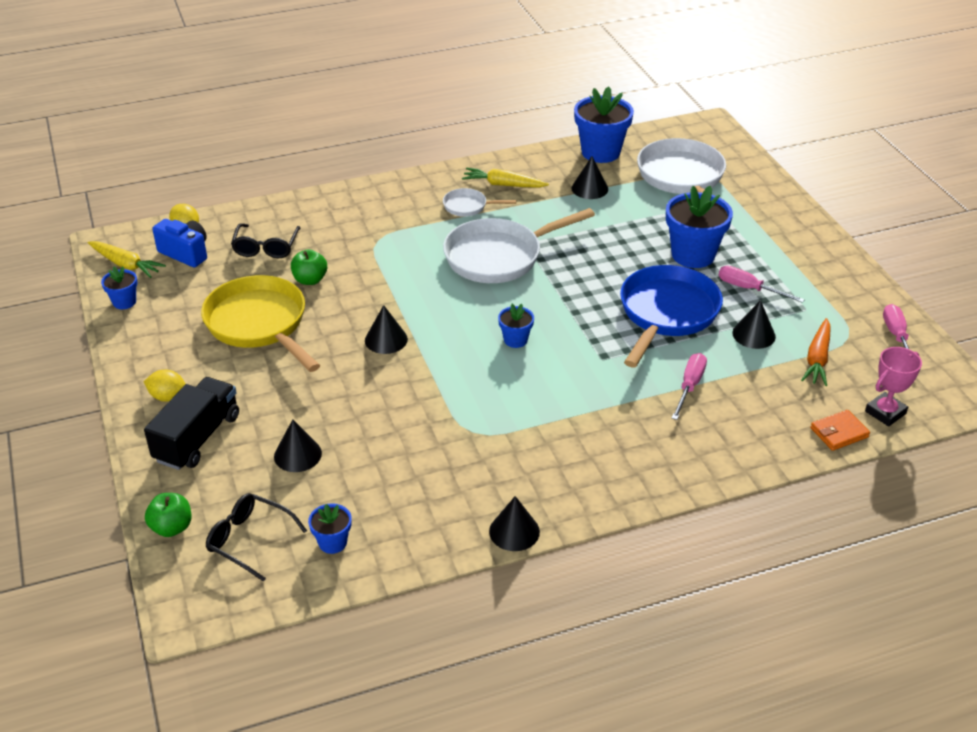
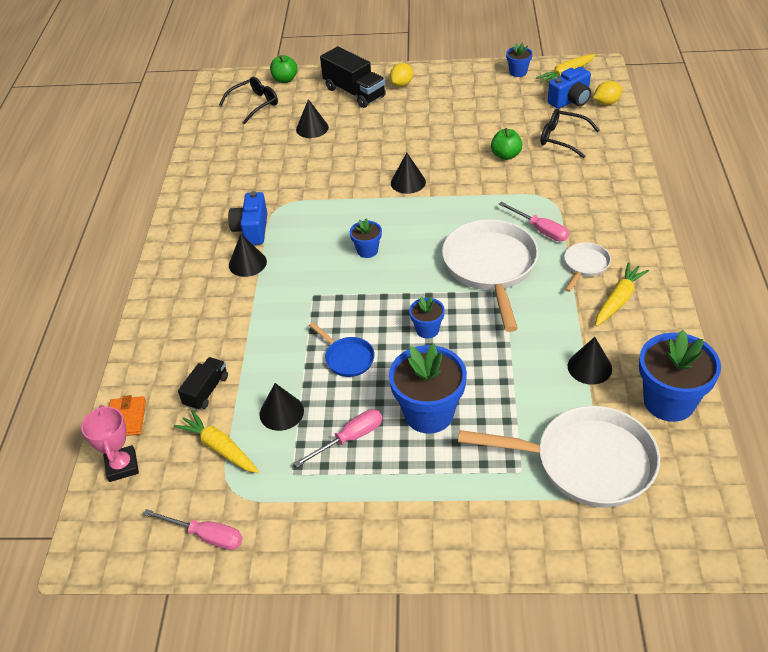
camera: 115 degrees right, 5 degrees up
yellow pan [201,275,320,372] -> none
blue flower pot [308,503,352,554] -> blue flower pot moved to [409,297,445,339]
black cone [489,496,540,551] -> black cone moved to [229,234,267,277]
blue pan [620,265,723,368] -> blue pan [309,322,375,377], size x0.48
pink screwdriver [671,353,707,420] -> pink screwdriver moved to [499,202,569,242]
orange carrot [801,318,831,386] -> yellow carrot [174,410,259,473]
none -> black truck [178,357,228,411]
none -> blue camera [228,191,267,245]

